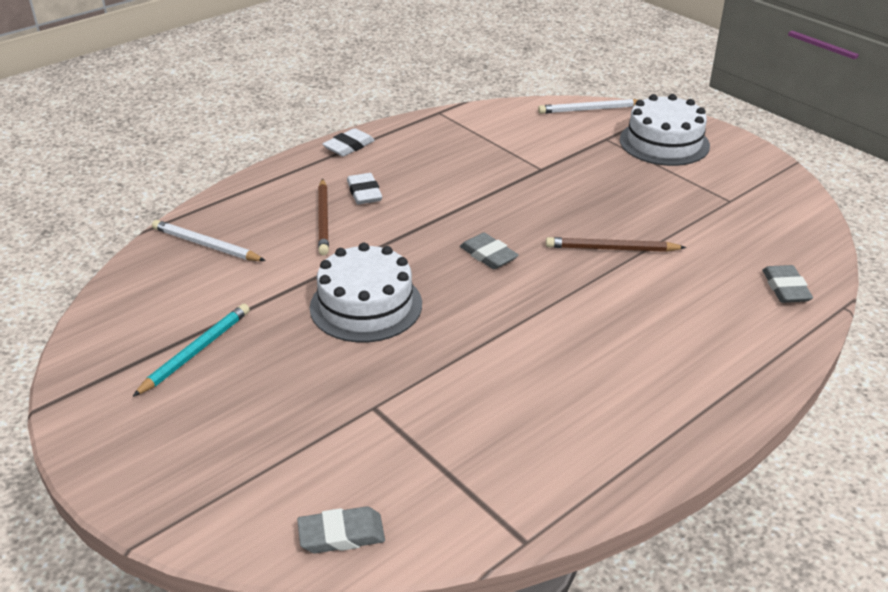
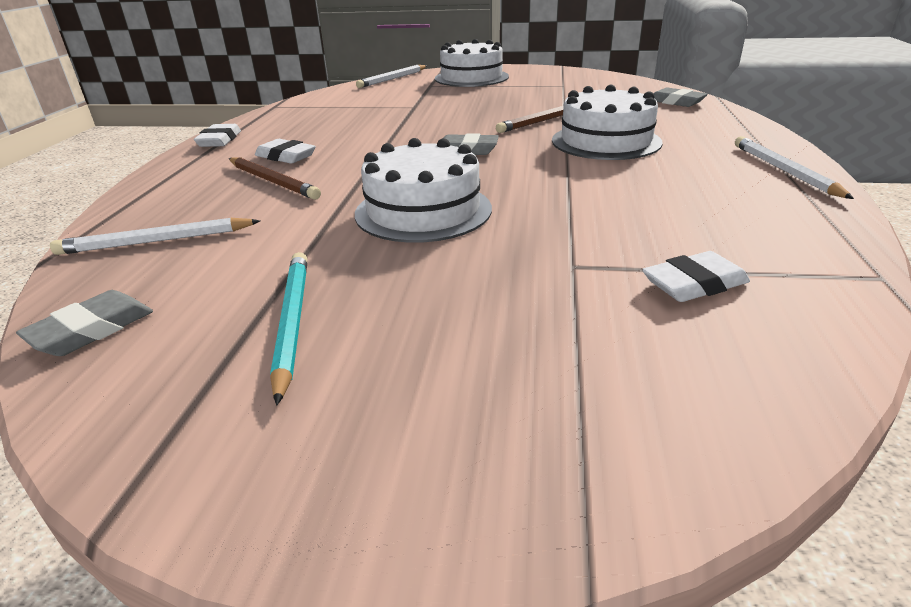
camera: 40 degrees left, 5 degrees down
grey eraser [297,506,385,554] -> grey eraser moved to [16,290,153,356]
none -> white cake [552,85,663,160]
none -> white eraser [642,251,750,302]
none -> white pencil [735,136,854,199]

